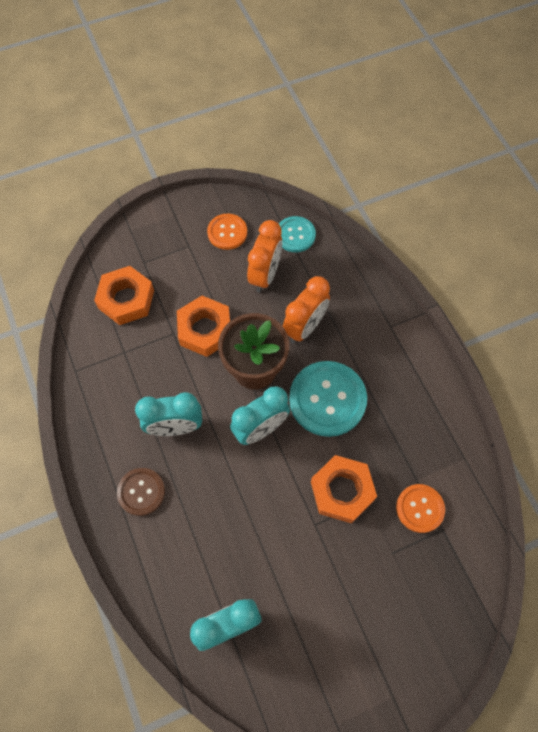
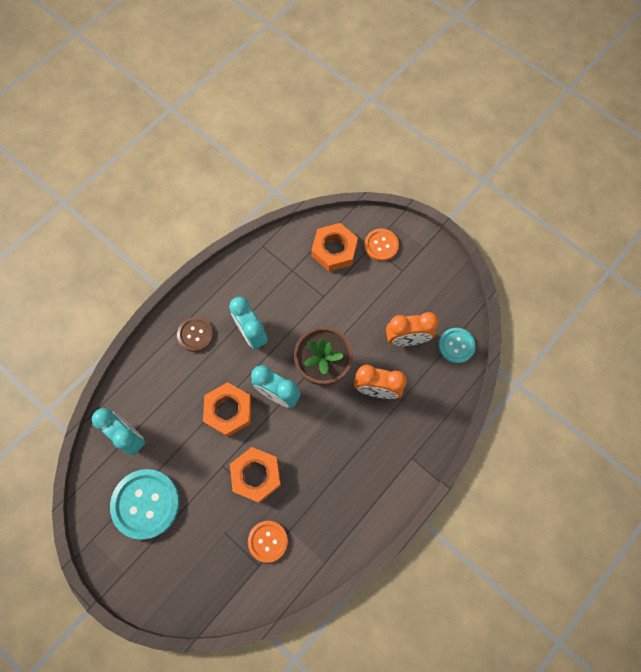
camera: 65 degrees right, 5 degrees up
orange nut [177,296,230,357] -> orange nut moved to [203,382,252,437]
orange button [207,214,247,250] -> orange button moved to [364,229,399,261]
turquoise button [289,361,367,437] -> turquoise button moved to [110,469,180,540]

